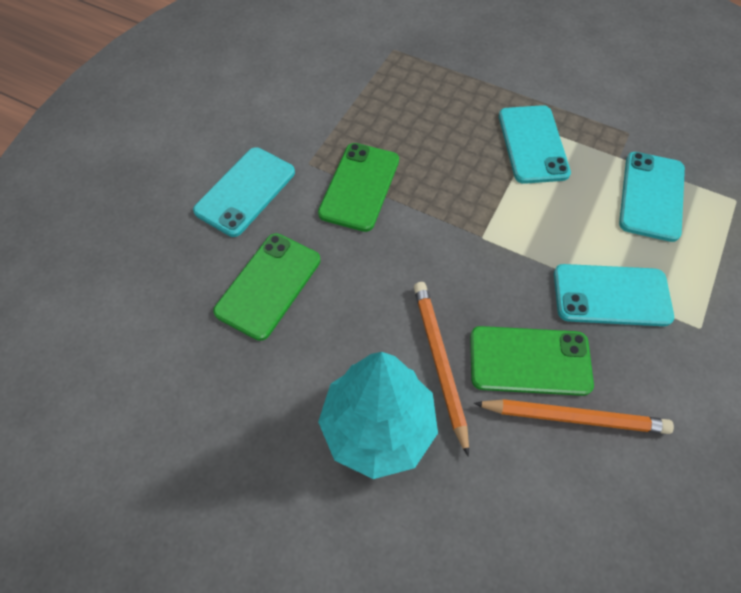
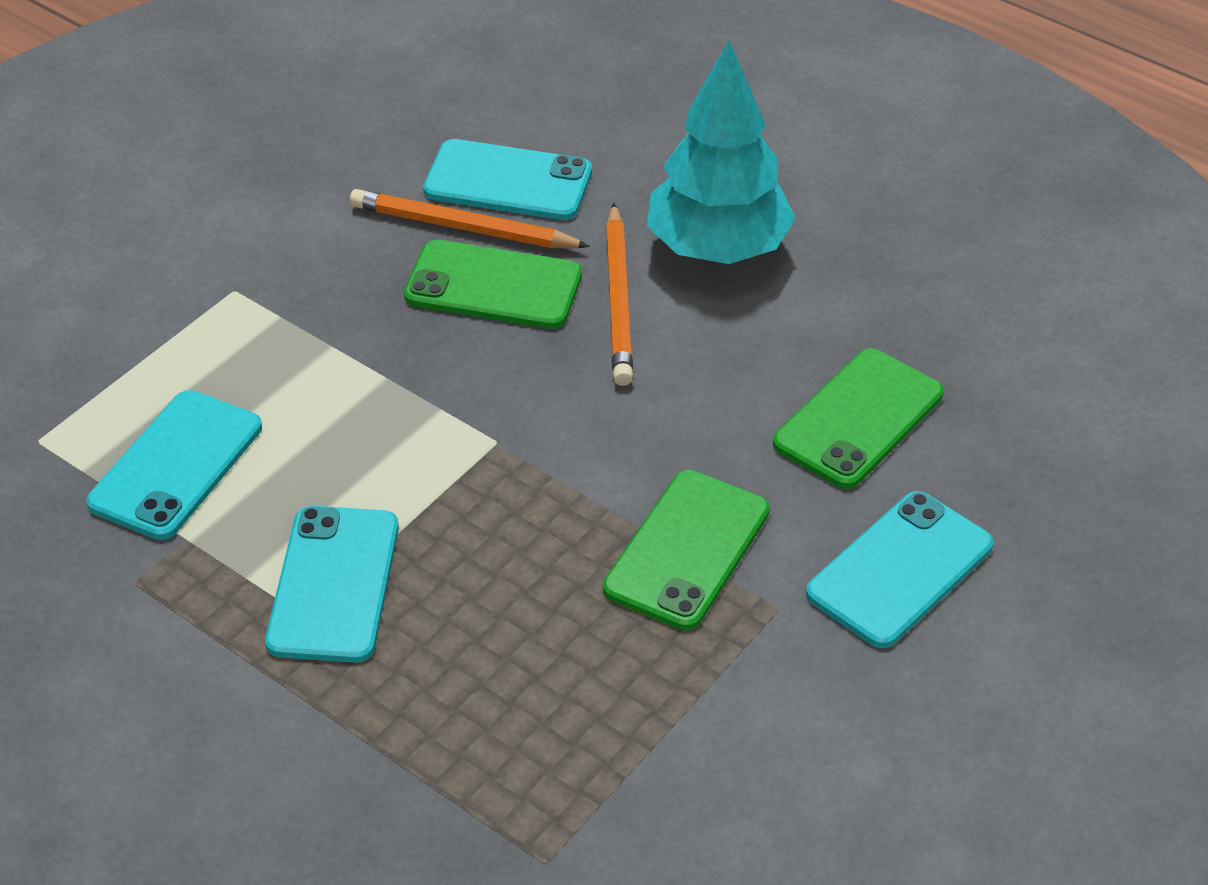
camera: 170 degrees left, 15 degrees down
turquoise phone [554,264,674,326] -> turquoise phone moved to [423,139,592,220]

